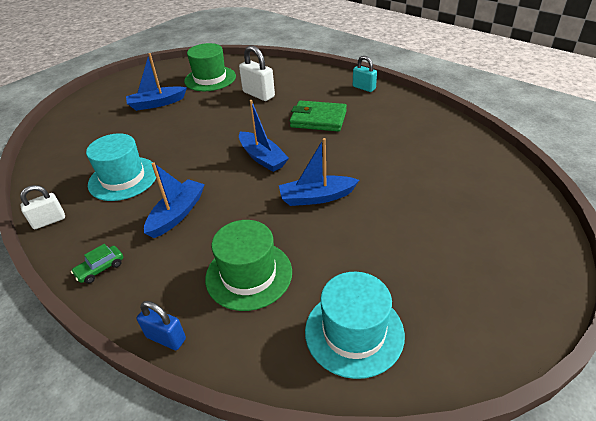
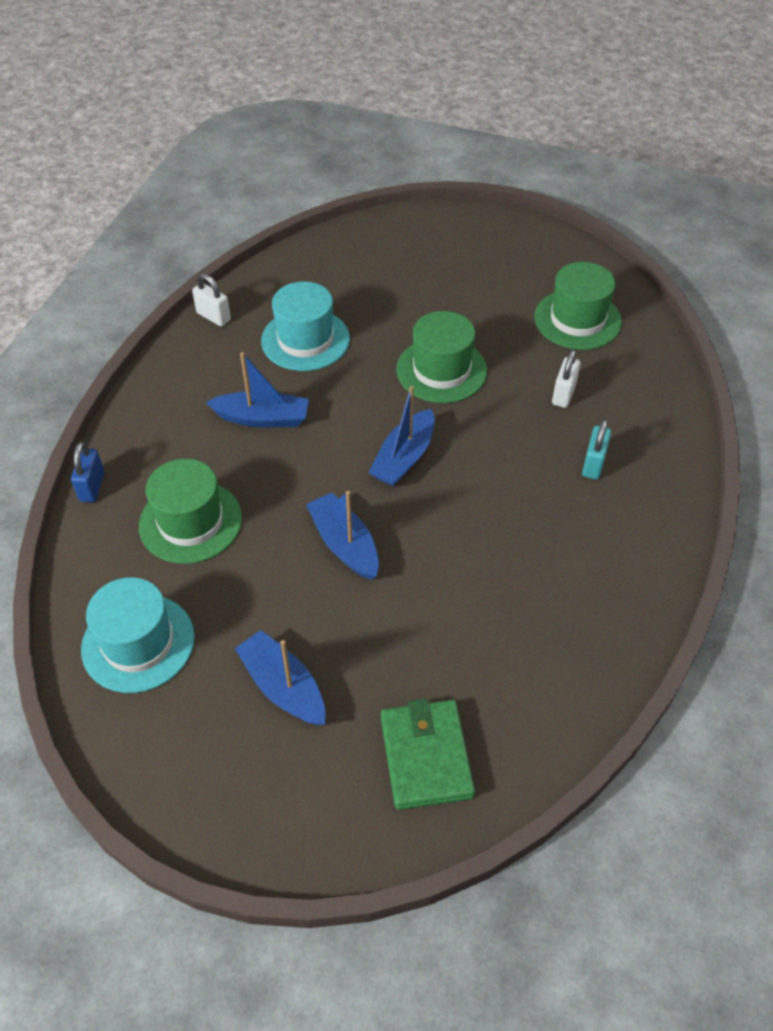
camera: 65 degrees right, 10 degrees up
green car [71,244,123,284] -> none
blue boat [126,53,187,111] -> blue boat moved to [235,630,326,726]
white padlock [239,45,275,101] -> white padlock [552,350,581,408], size x0.66
green wallet [290,101,347,132] -> green wallet moved to [381,699,475,810]
turquoise padlock [353,56,377,92] -> turquoise padlock moved to [582,419,611,479]
none -> green hat [396,311,487,403]

